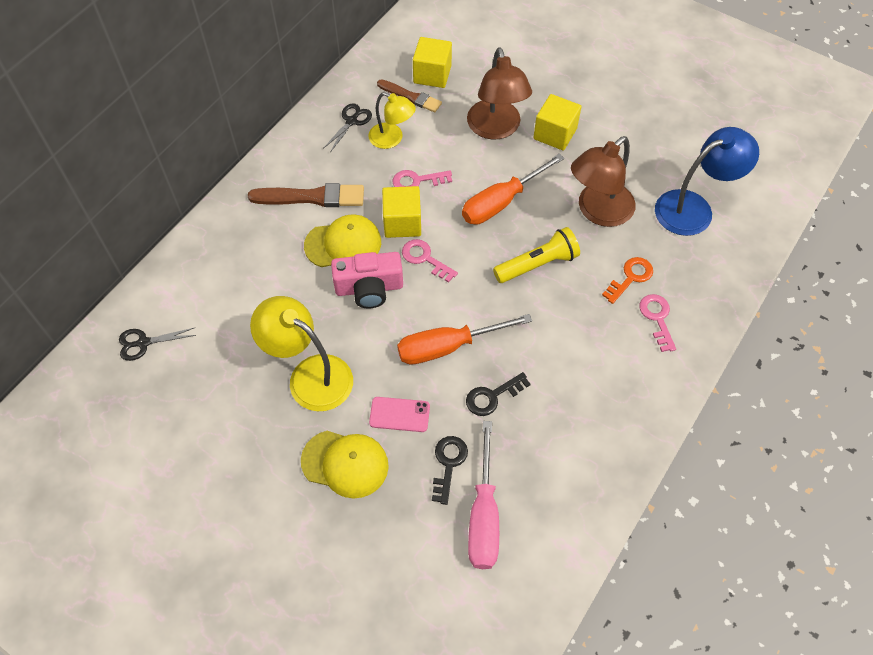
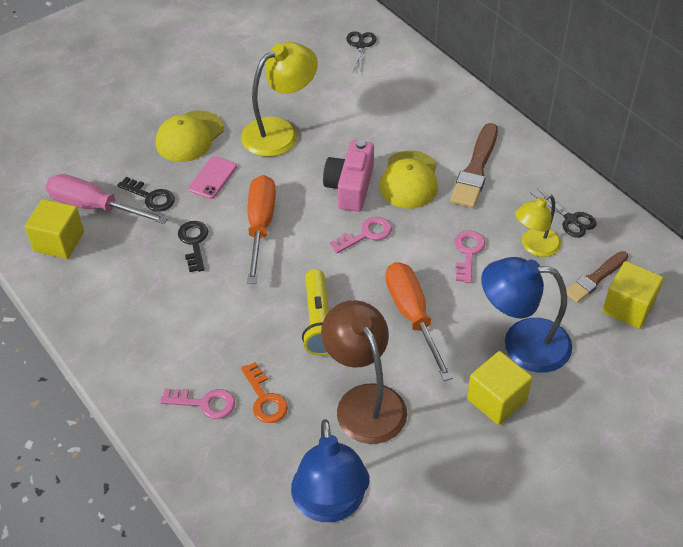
camera: 110 degrees right, 10 degrees down
yellow cube [382,186,421,238] -> yellow cube moved to [25,199,84,259]
brown lamp [467,47,532,140] -> blue lamp [481,257,572,373]

